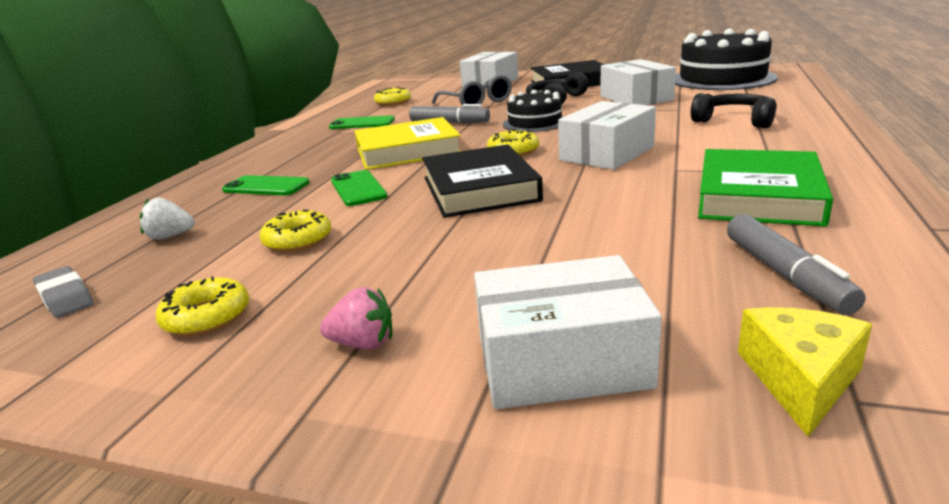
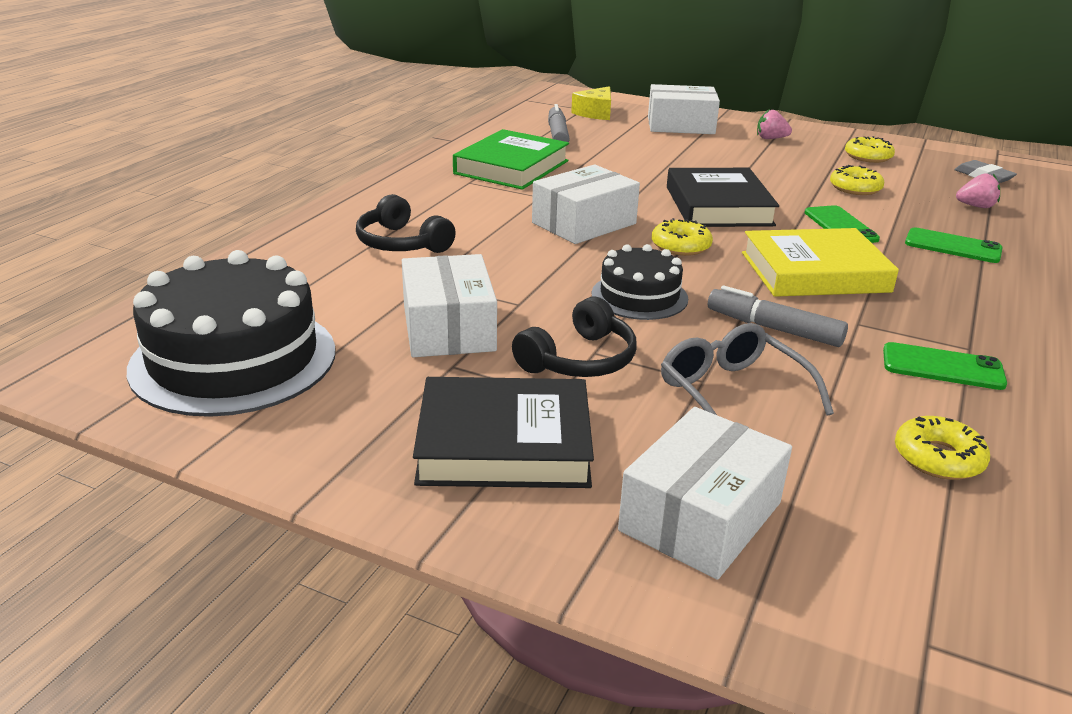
camera: 175 degrees left, 5 degrees up
white strawberry [140,198,194,240] -> pink strawberry [956,173,1000,208]

